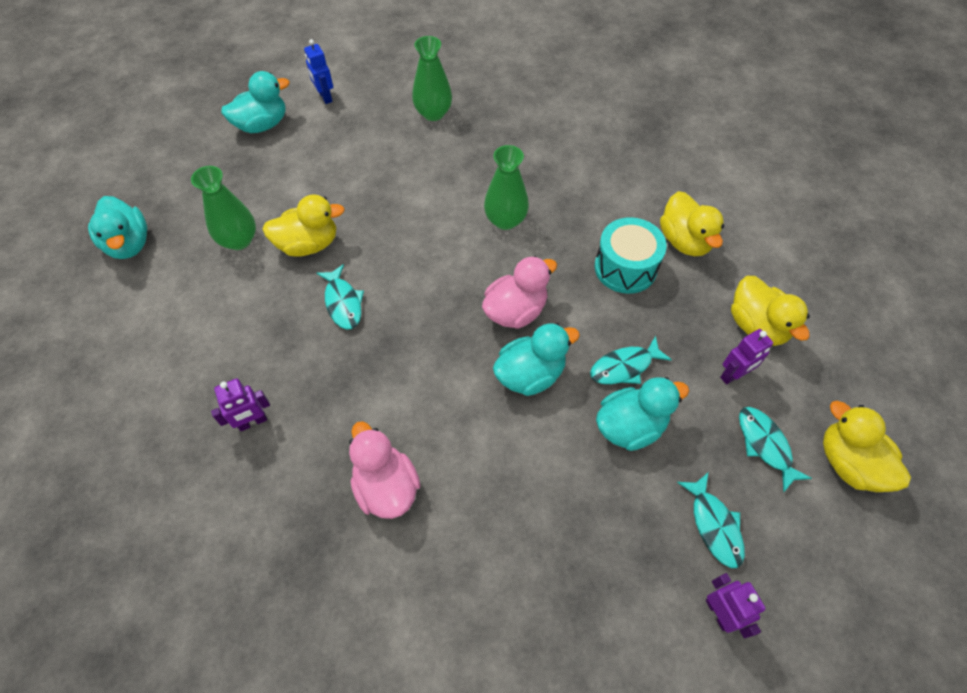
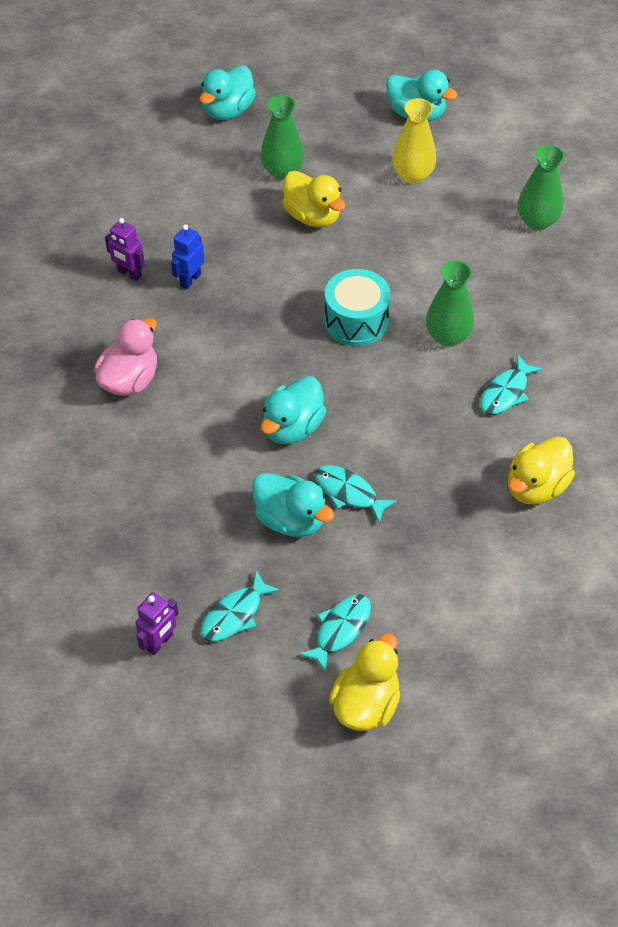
camera: 60 degrees right, 5 degrees down
blue robot [304,39,333,104] -> blue robot moved to [171,224,205,289]
turquoise fish [317,264,364,330] -> turquoise fish moved to [480,354,543,415]
pink duck [482,256,557,329] -> none
turquoise duck [493,323,580,396] -> turquoise duck turned 90 degrees clockwise [261,376,327,444]
turquoise drum [595,217,666,294] -> turquoise drum moved to [324,269,391,346]
purple robot [720,329,773,384] -> none
yellow duck [731,276,810,346] -> none
none -> yellow vase [392,98,436,184]

